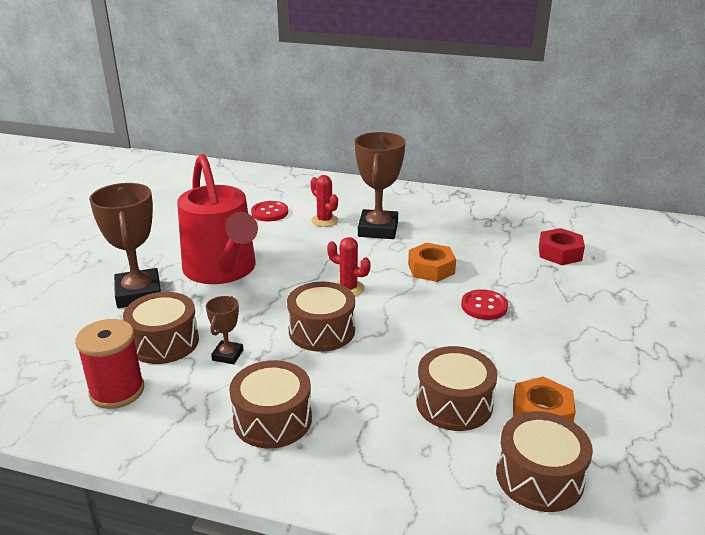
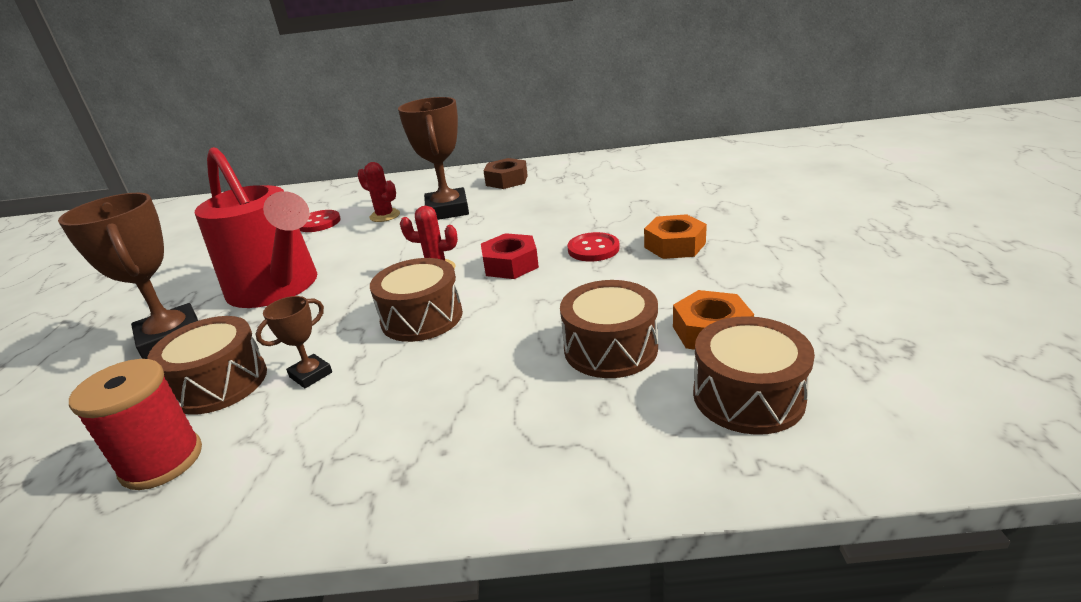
camera: 15 degrees left, 0 degrees up
brown trophy [206,296,243,364] -> brown trophy turned 45 degrees clockwise [256,296,332,388]
brown drum [229,360,312,448] -> none
orange nut [408,243,456,282] -> orange nut moved to [644,214,707,259]
red nut [539,228,585,265] -> red nut moved to [481,233,539,279]
none -> brown nut [484,158,528,189]

